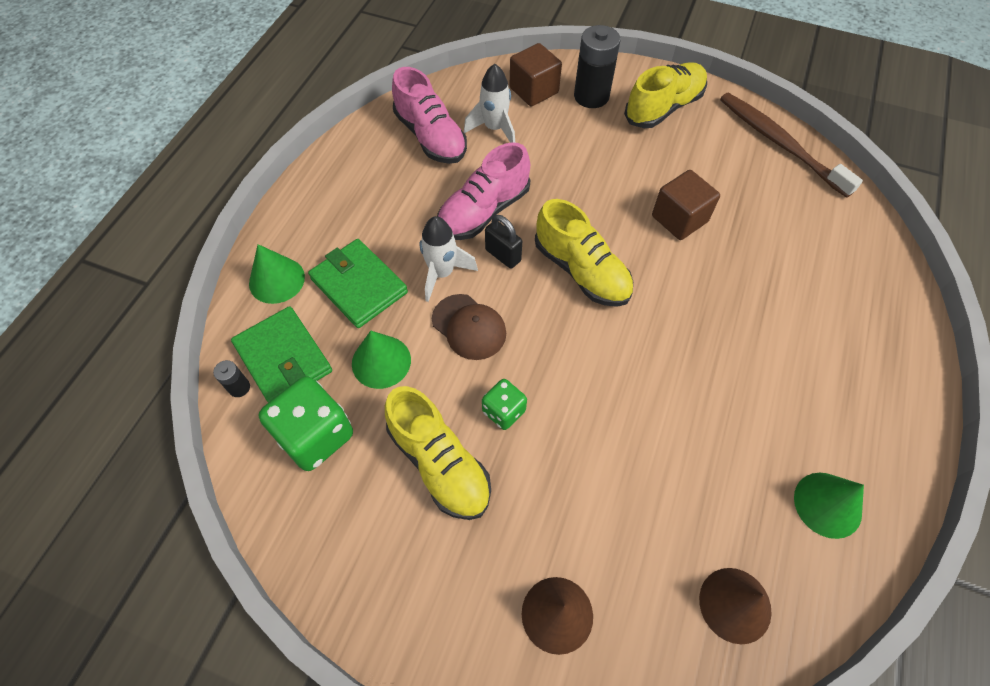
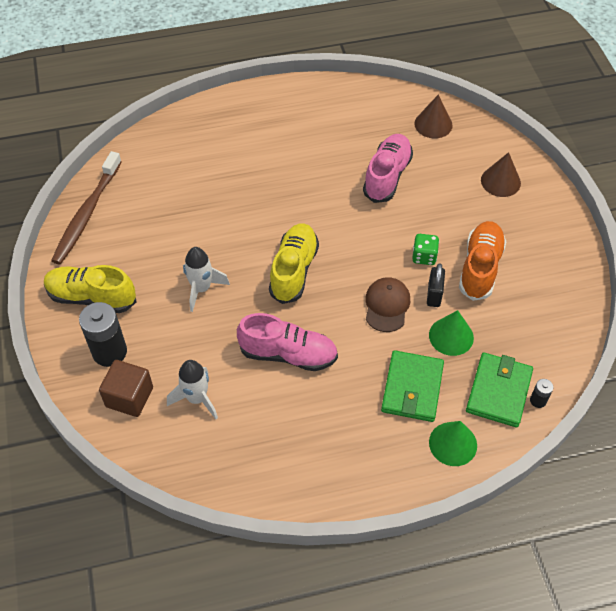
camera: 125 degrees left, 5 degrees down
green dice [259,376,353,471] -> none
yellow shoe [385,386,491,520] -> orange shoe [459,221,506,301]
pink shoe [392,67,467,164] -> pink shoe moved to [363,134,413,203]
white rocket [420,216,478,302] -> white rocket moved to [183,247,230,312]
black padlock [485,215,522,269] -> black padlock moved to [427,263,445,307]
brown cube [652,170,720,240] -> none
green cone [794,473,864,539] -> none

